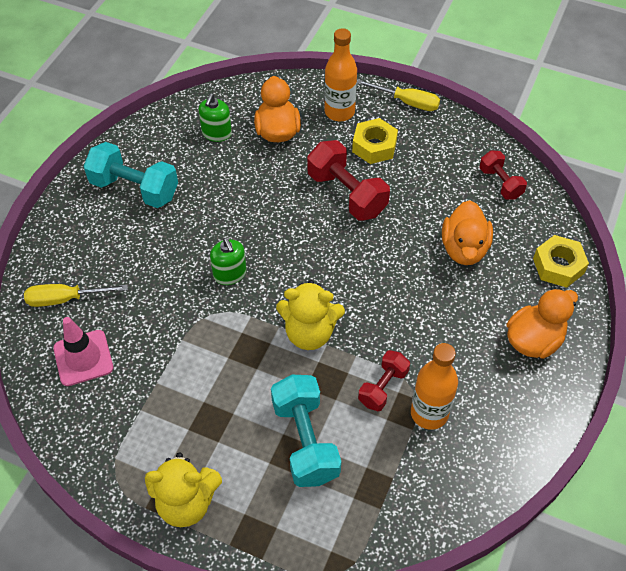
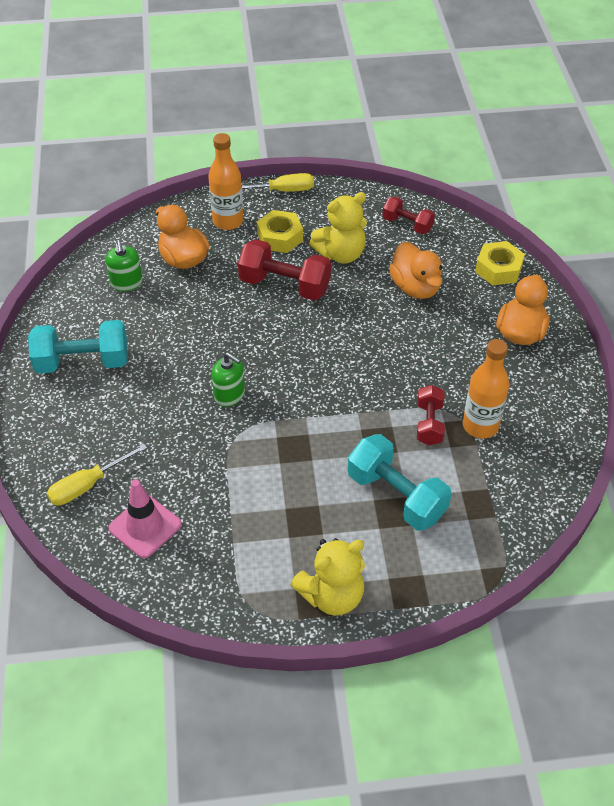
camera: 30 degrees left, 5 degrees down
yellow teddy bear [276,280,345,350] -> yellow teddy bear moved to [309,192,367,264]

